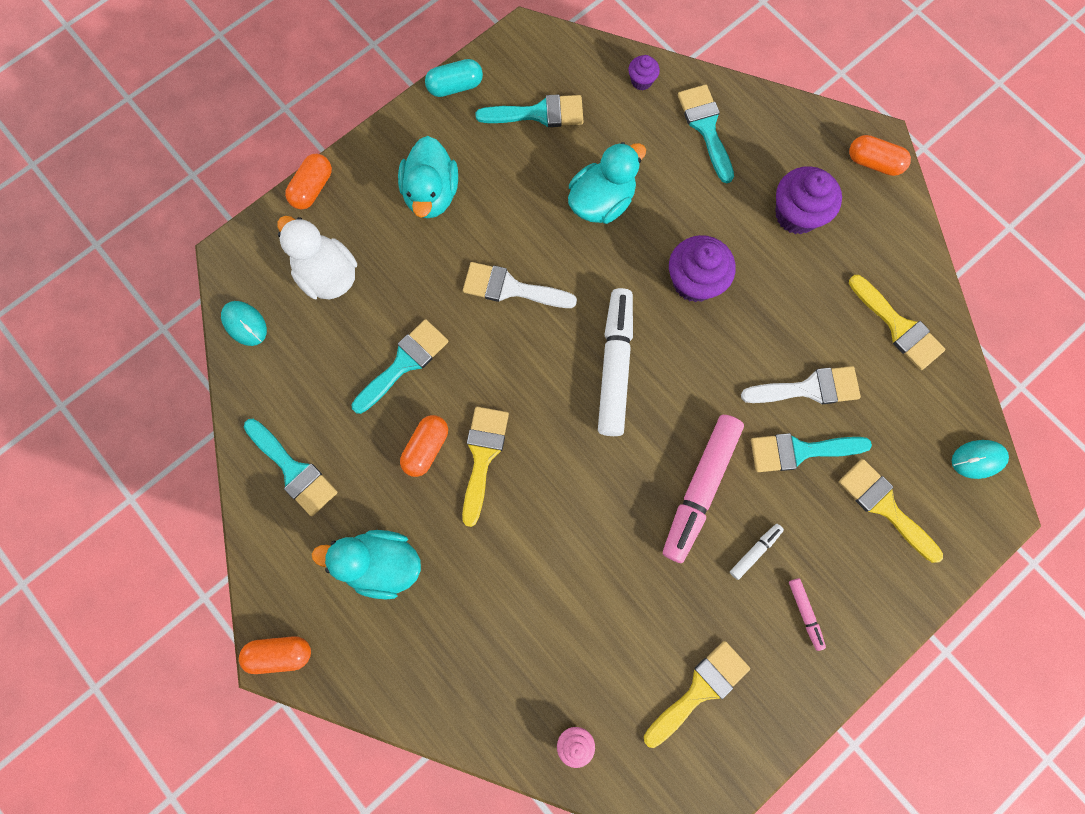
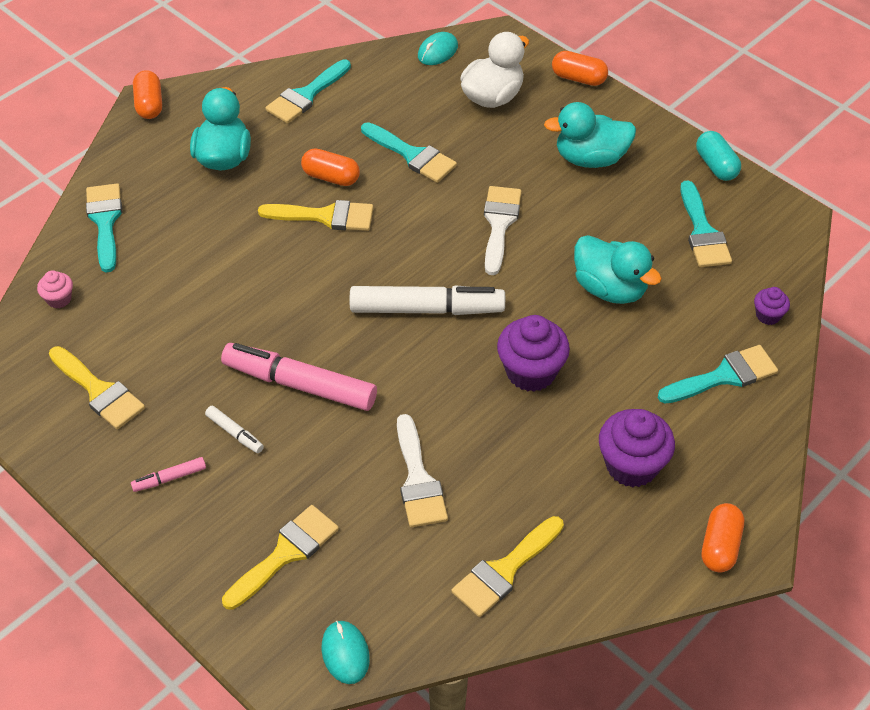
camera: 85 degrees right, 25 degrees down
turquoise brush [751,433,872,472] -> turquoise brush moved to [86,183,122,273]

